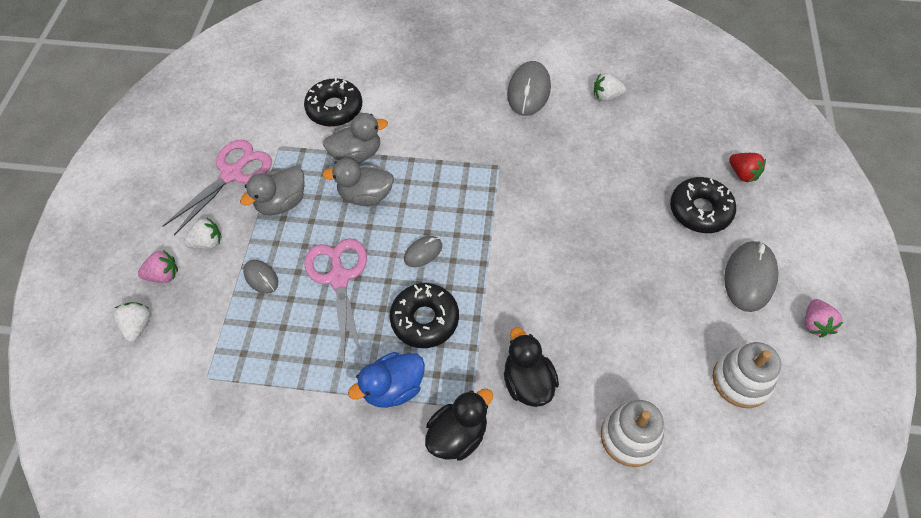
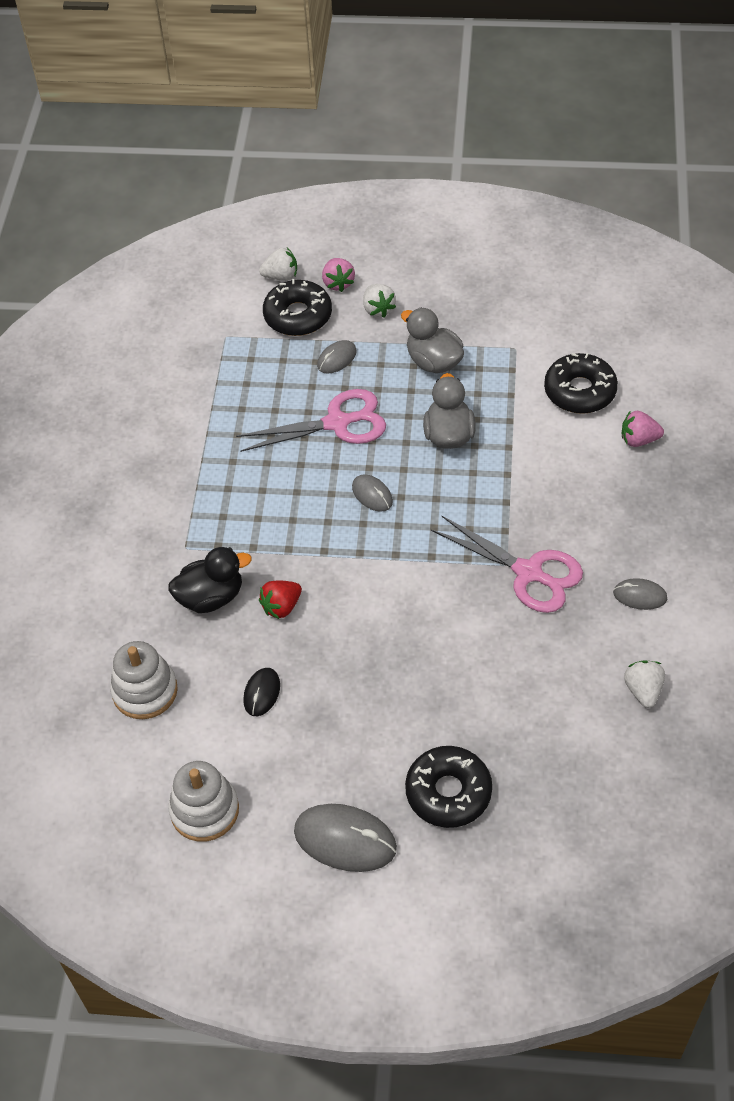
camera: 90 degrees right, 5 degrees down
pink scissors [162,140,272,235] -> pink scissors moved to [431,516,583,613]
grey duck [323,113,388,163] -> none
blue duck [348,352,425,408] -> none
black donut [390,283,459,348] -> black donut moved to [263,279,332,336]
black duck [425,389,493,461] -> none
grey mouse [507,61,551,116] -> grey mouse [613,578,667,610], size x0.56
red strawberry [729,153,766,182] -> red strawberry moved to [259,581,302,619]
pink strawberry [804,299,843,338] -> pink strawberry moved to [622,411,664,447]
none -> black mouse [243,668,280,716]

